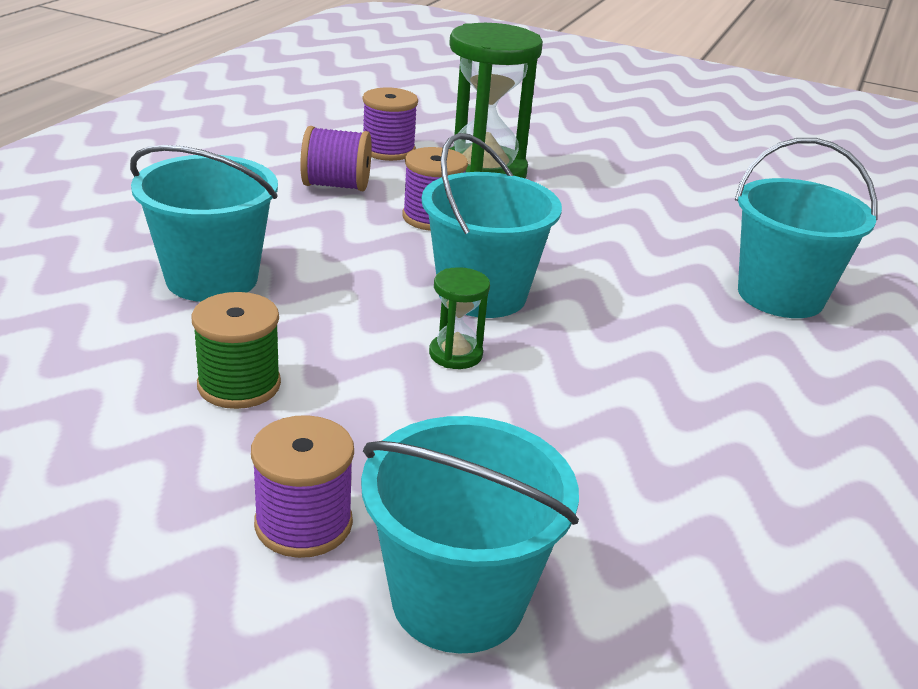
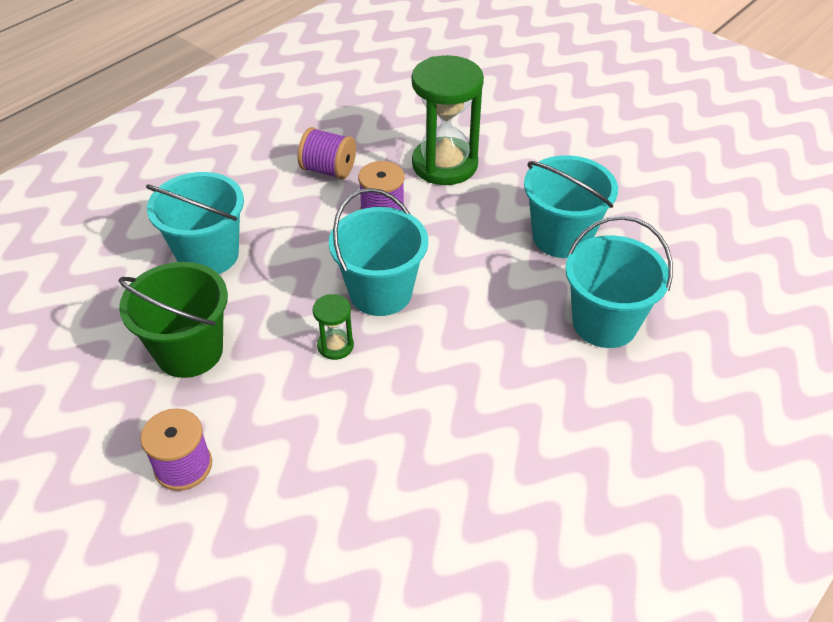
camera: 20 degrees right, 15 degrees up
green spool [192,292,281,409] -> green bucket [119,262,228,378]
turquoise bucket [361,416,579,654] -> turquoise bucket moved to [524,155,618,258]
purple spool [363,88,418,161] -> none

